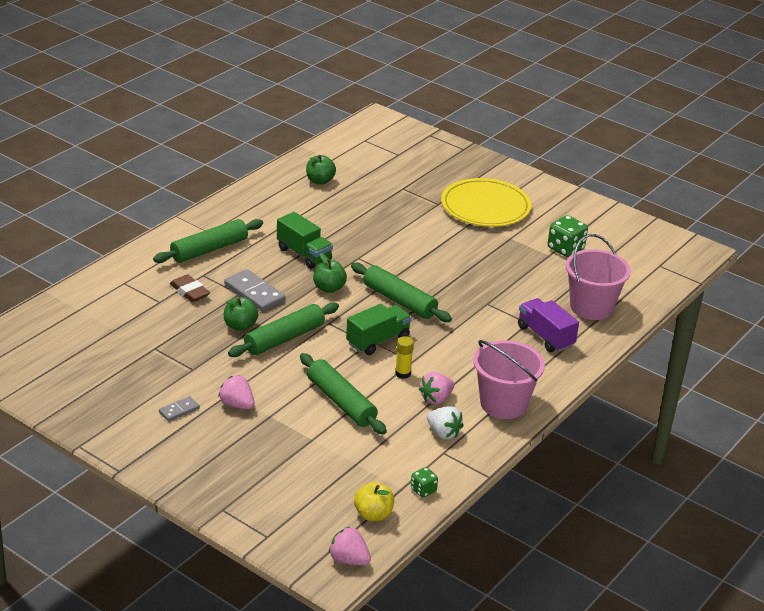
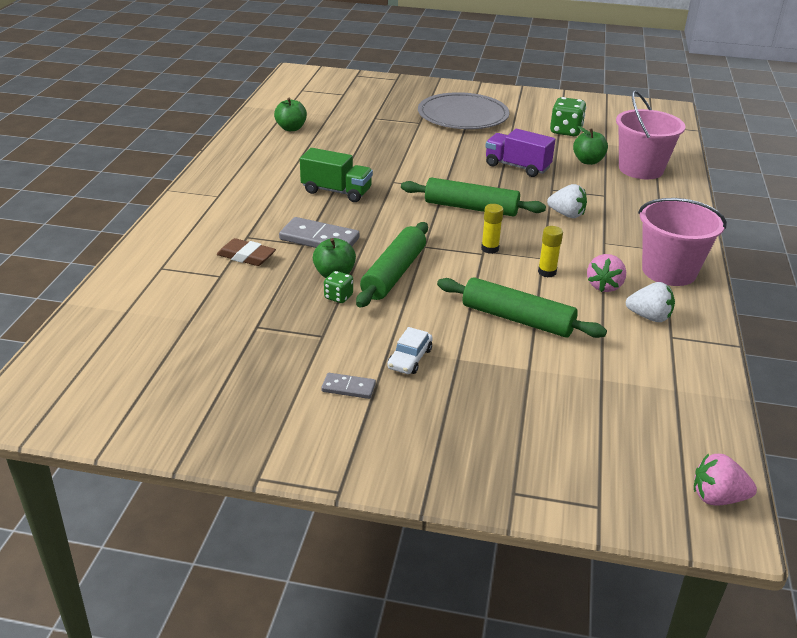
camera: 25 degrees left, 0 degrees up
green rolling pin [153,219,263,263] -> none
grey domino [159,396,200,421] -> grey domino turned 75 degrees clockwise [321,373,376,399]
pink strawberry [218,375,255,409] -> white car [387,327,433,374]
green apple [313,253,347,293] -> green apple moved to [573,126,608,165]
green truck [346,304,412,355] -> yellow glue stick [481,204,504,254]
yellow apple [354,482,394,521] -> none
green dice [411,467,438,498] -> green dice moved to [324,271,353,303]
yellow plate [441,178,531,227] -> grey plate [418,92,510,129]
purple truck [518,298,579,352] -> purple truck moved to [485,129,555,177]
none -> white strawberry [547,184,587,218]

